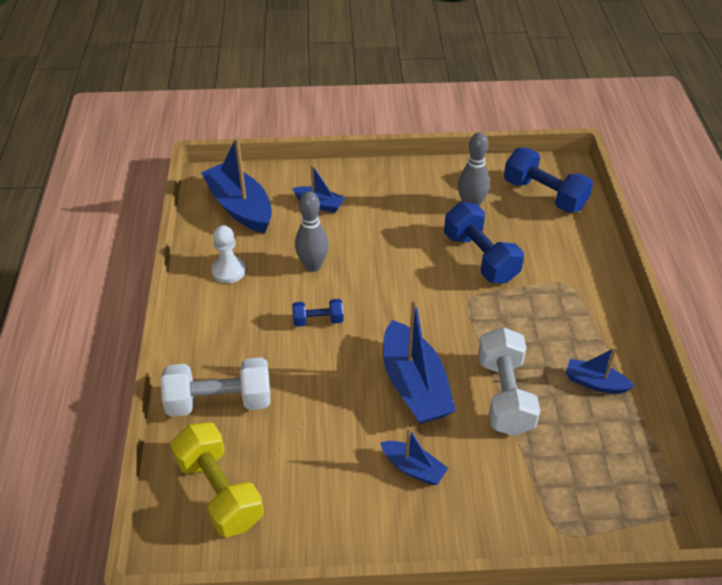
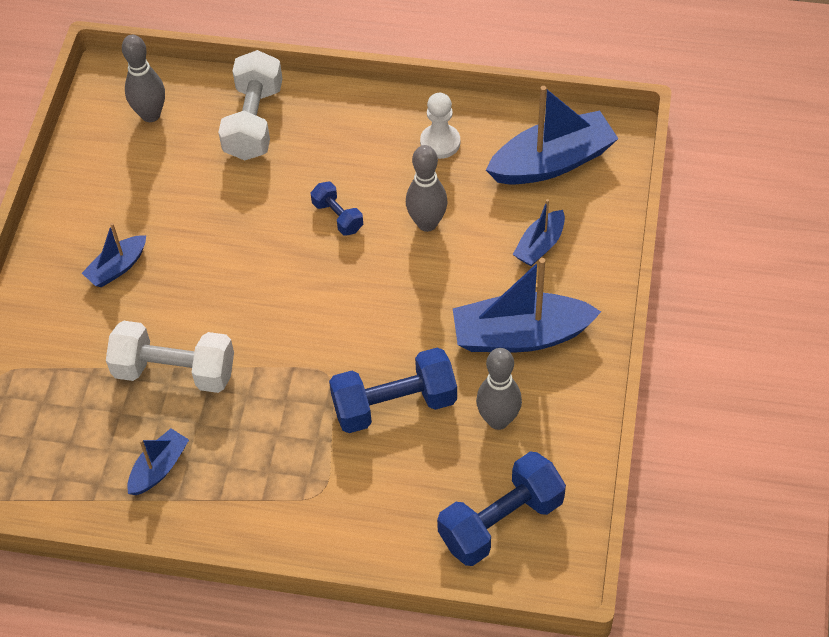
camera: 105 degrees right, 10 degrees up
yellow dumbbell [170,422,264,537] -> grey bowling pin [122,35,165,122]
blue dumbbell [292,299,344,327] -> blue dumbbell turned 45 degrees counterclockwise [311,182,363,236]
blue boat [383,298,456,424] -> blue boat moved to [453,258,601,352]

